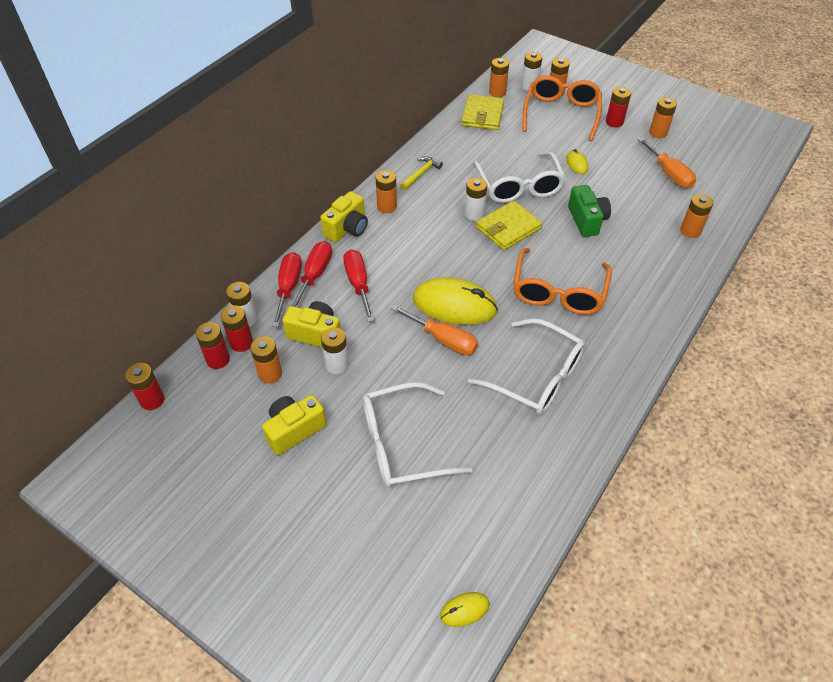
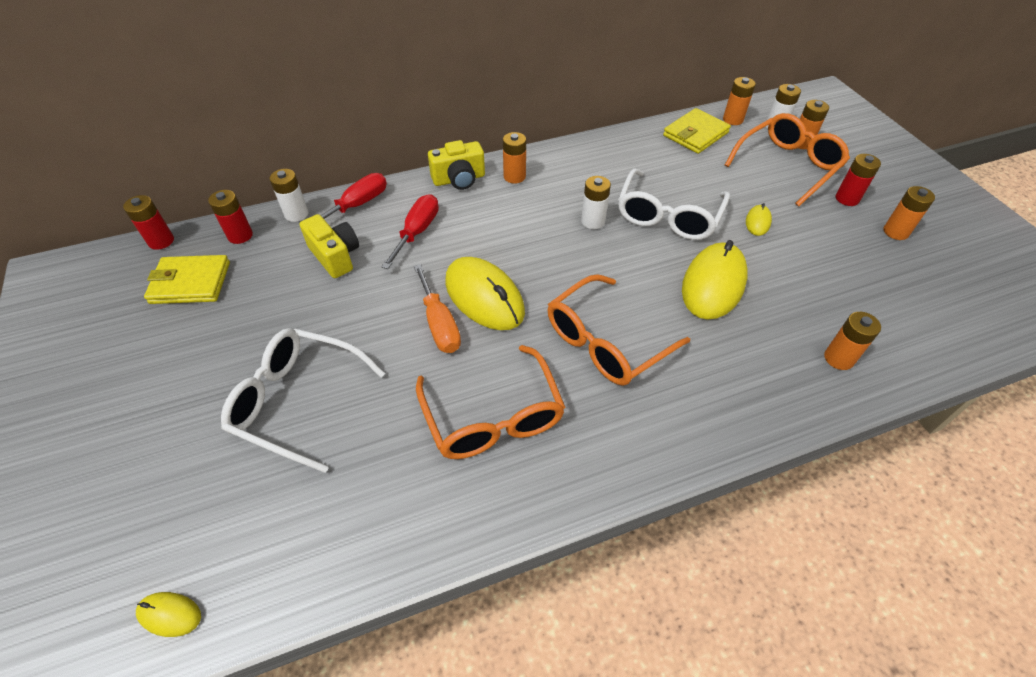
camera: 35 degrees right, 0 degrees up
red battery [221,305,253,352] -> none
orange battery [250,337,282,384] -> none
yellow camera [262,395,327,455] -> none
red screwdriver [291,241,332,307] -> none
white battery [321,327,349,374] -> none
yellow hammer [400,156,443,190] -> none
white glasses [468,318,586,415] -> orange glasses [416,345,565,459]
yellow wallet [476,201,542,250] -> yellow wallet moved to [144,255,230,304]
green camera [568,185,611,237] -> yellow mouse [682,240,748,320]
orange screwdriver [638,137,696,188] -> none

